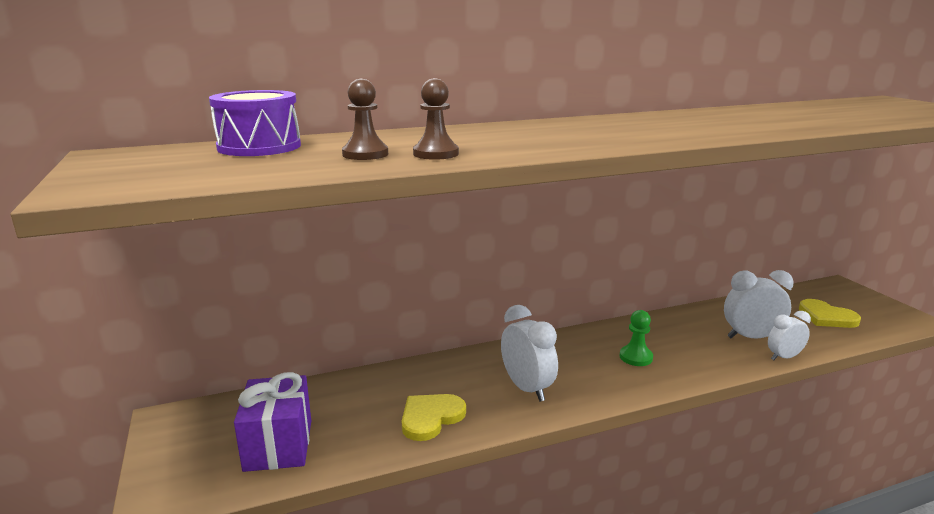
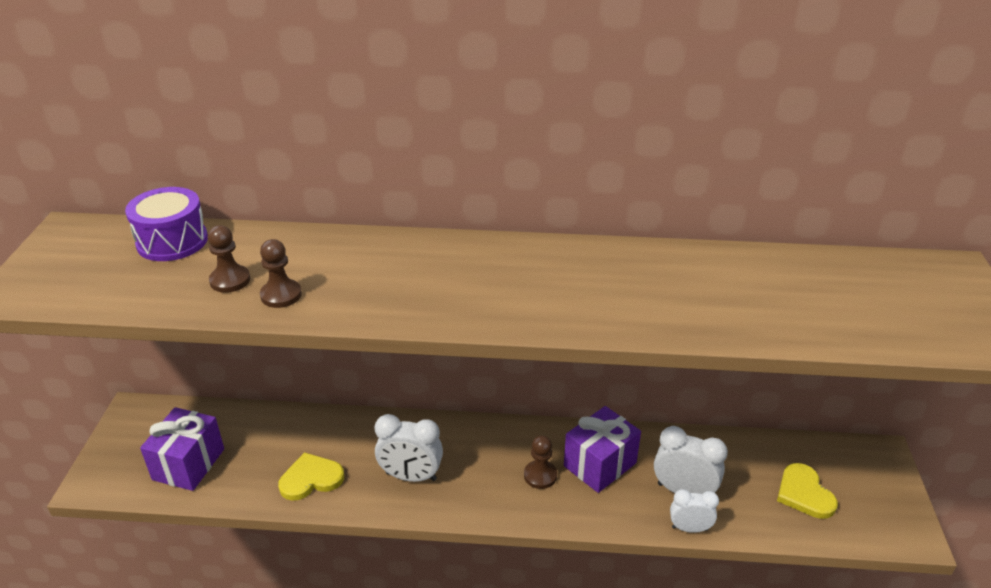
camera: 25 degrees right, 15 degrees up
white clock [501,305,558,402] -> white clock turned 105 degrees clockwise [375,414,443,482]
green pawn [620,310,653,366] -> brown pawn [524,435,557,489]
none -> purple gift [564,406,641,493]

